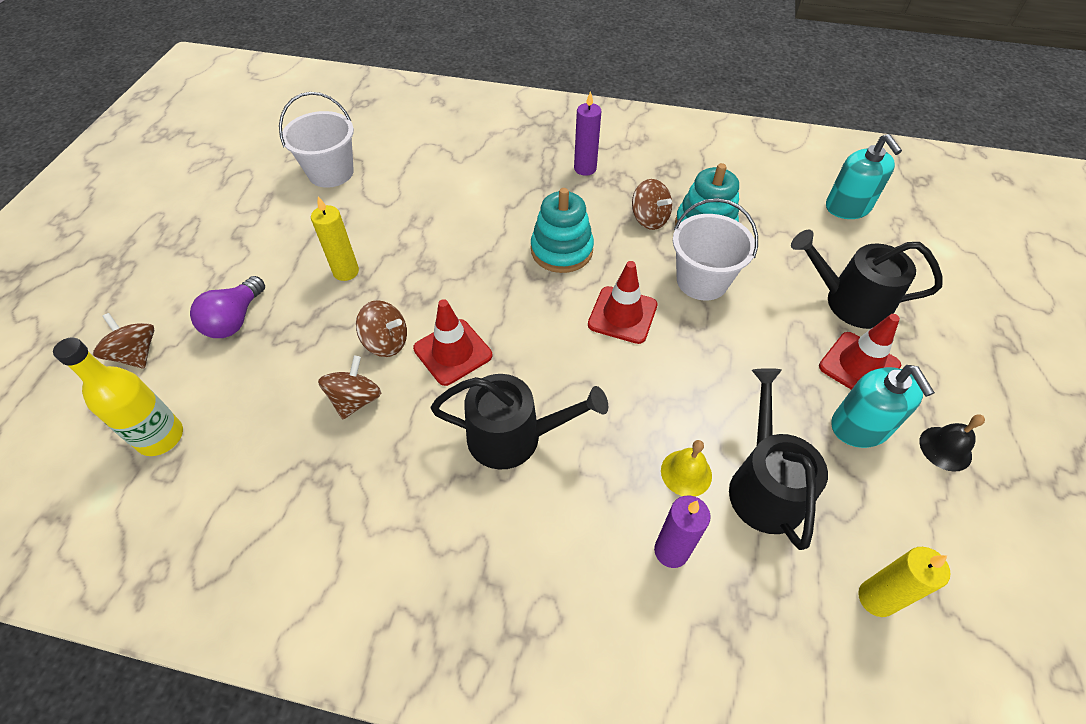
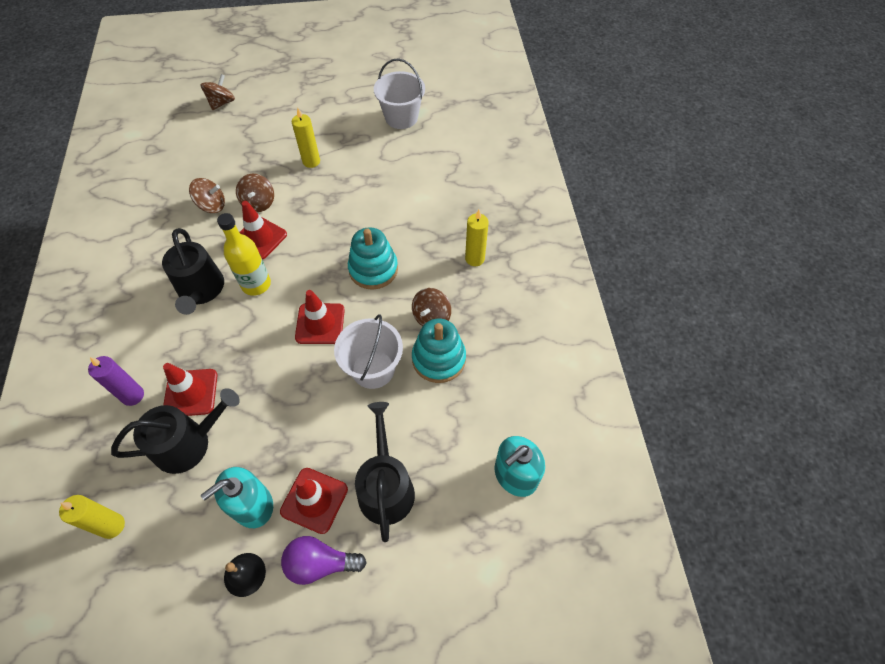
camera: 70 degrees right, 5 degrees up
yellow bottle [53,338,183,456] -> yellow bottle moved to [217,213,271,296]
purple light bulb [190,276,265,338] -> purple light bulb moved to [281,536,366,585]
purple candle [574,91,602,176] -> yellow candle [465,210,489,266]
yellow bell [661,440,712,496] -> red traffic cone [163,363,218,416]

